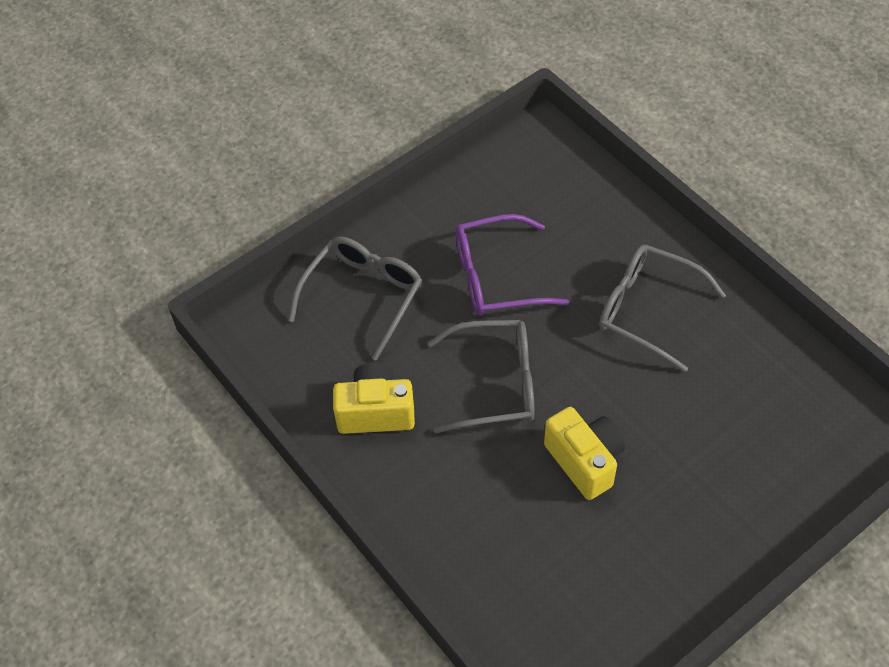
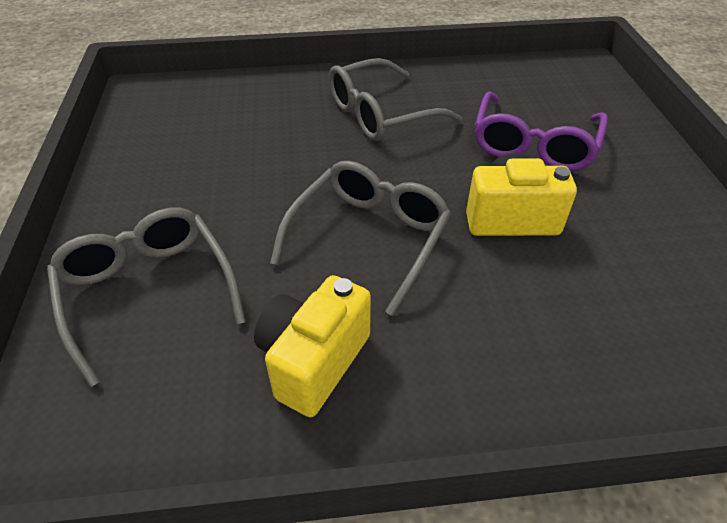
camera: 60 degrees left, 10 degrees down
purple glasses [456,214,569,316] -> purple glasses moved to [474,92,608,171]

